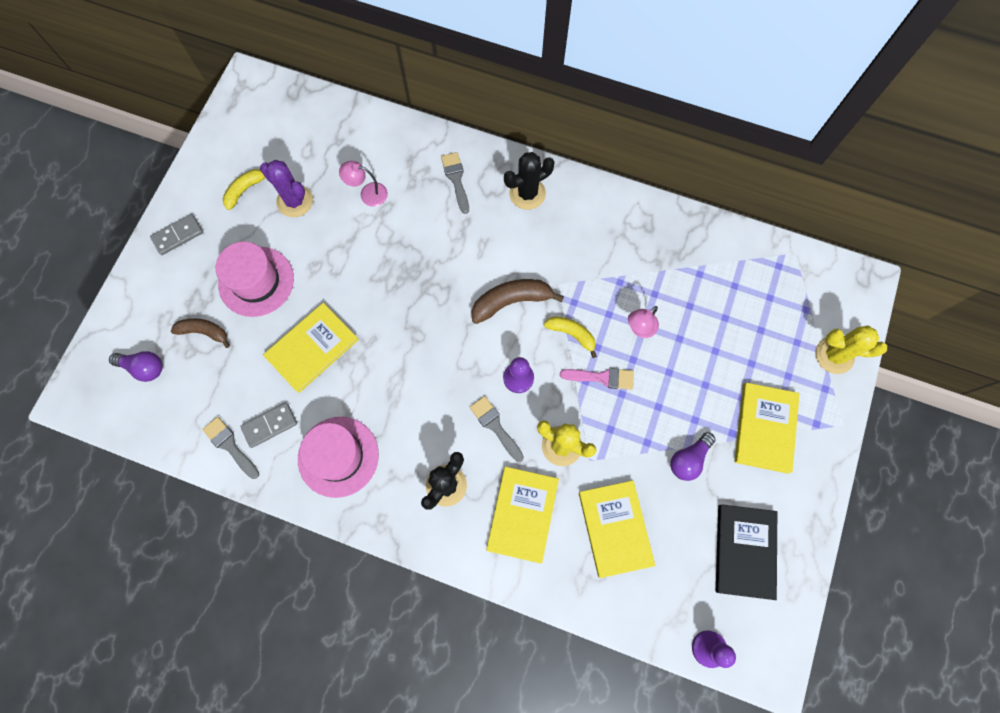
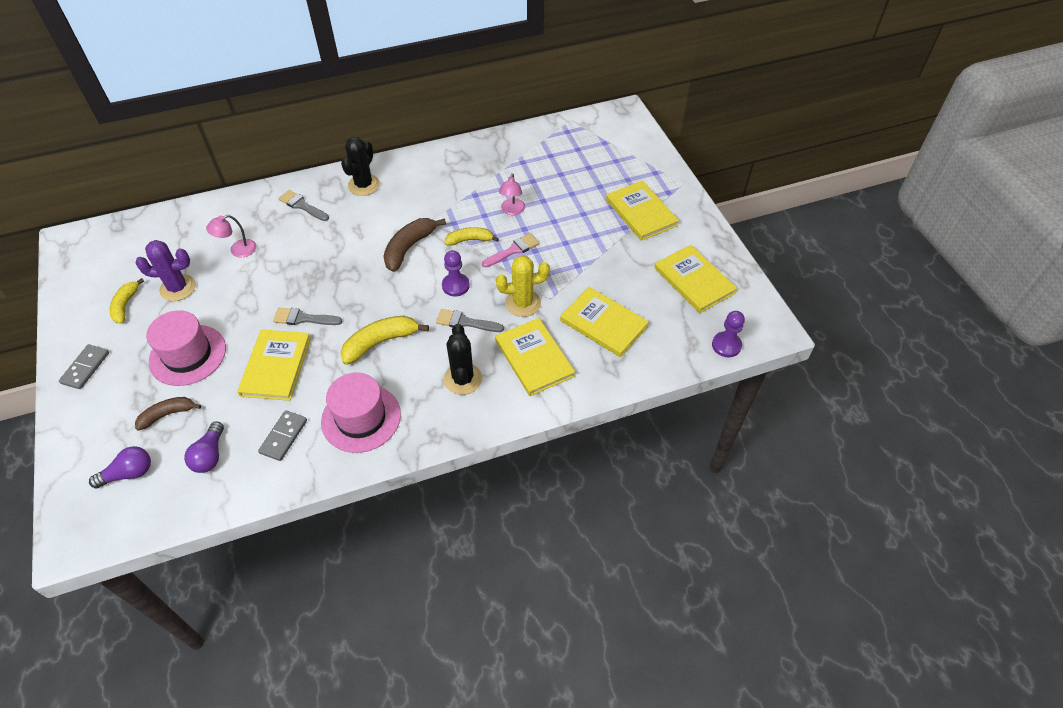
camera: 40 degrees left, 20 degrees down
grey brush [202,417,259,479] -> grey brush moved to [273,308,342,325]
purple light bulb [670,432,716,481] -> purple light bulb moved to [184,421,224,473]
black book [716,504,777,600] -> yellow book [654,245,737,313]
yellow cactus [816,325,887,374] -> none
none -> yellow banana [340,316,429,365]

